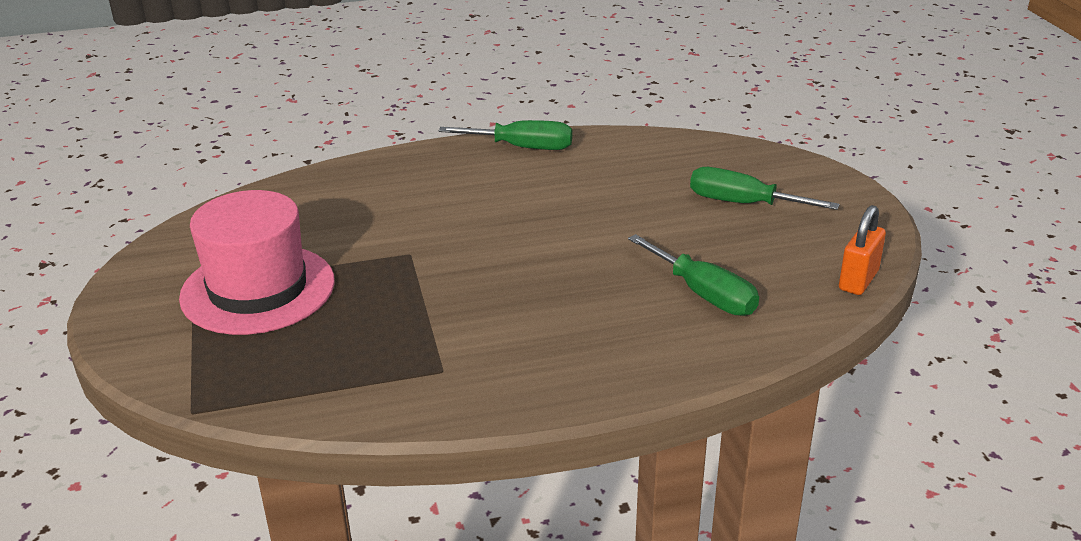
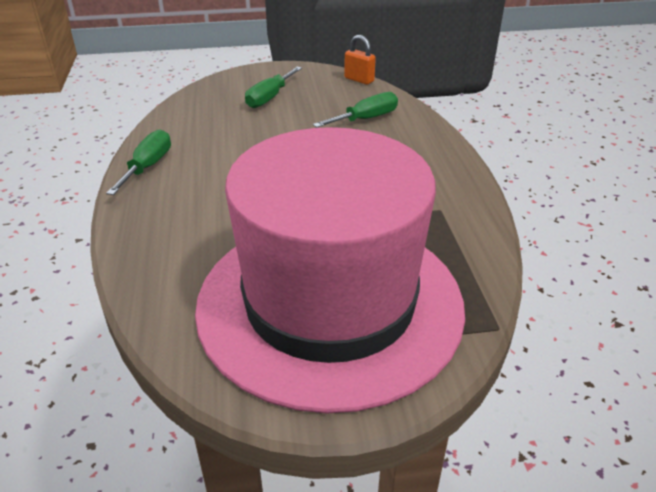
camera: 85 degrees left, 5 degrees up
pink hat [179,190,335,335] -> pink hat [195,127,465,413], size x1.95

